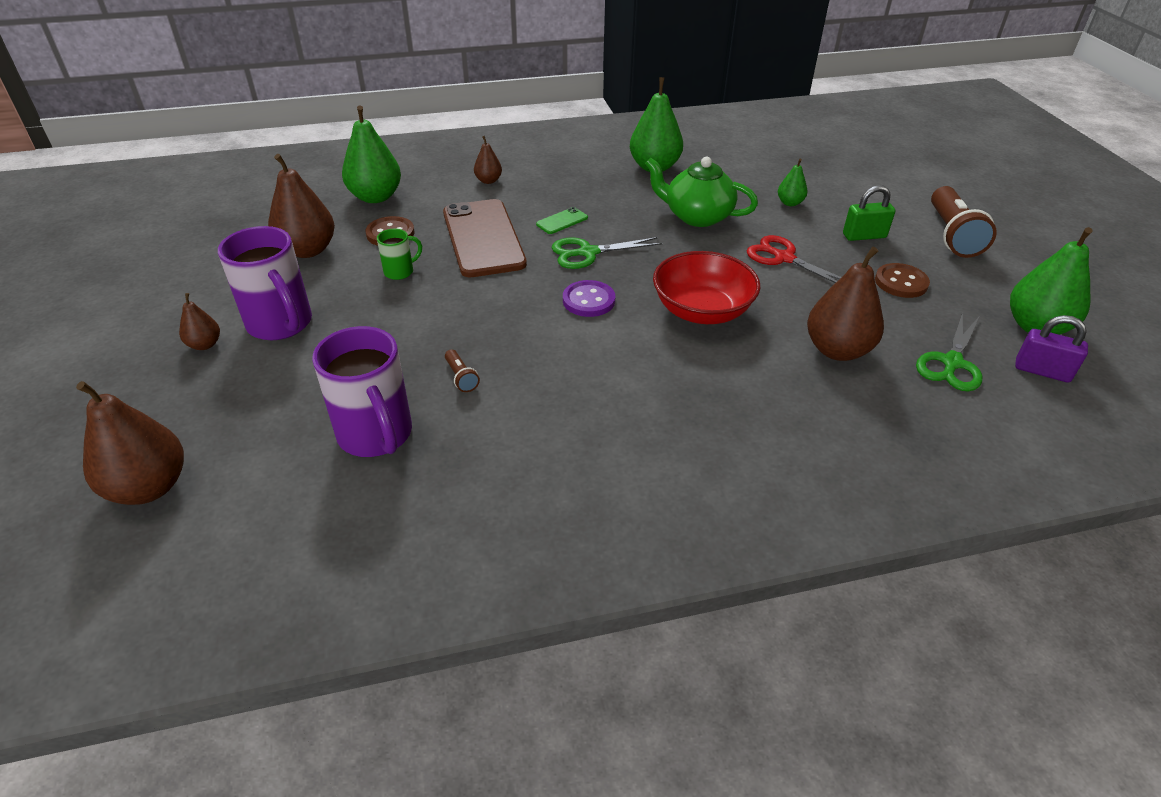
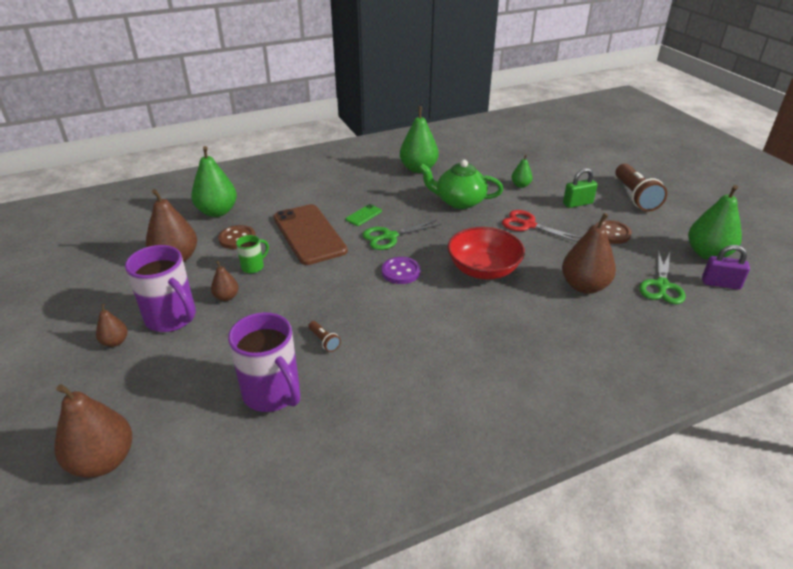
camera: 10 degrees left, 5 degrees down
brown pear [474,136,502,184] -> brown pear moved to [211,261,239,301]

